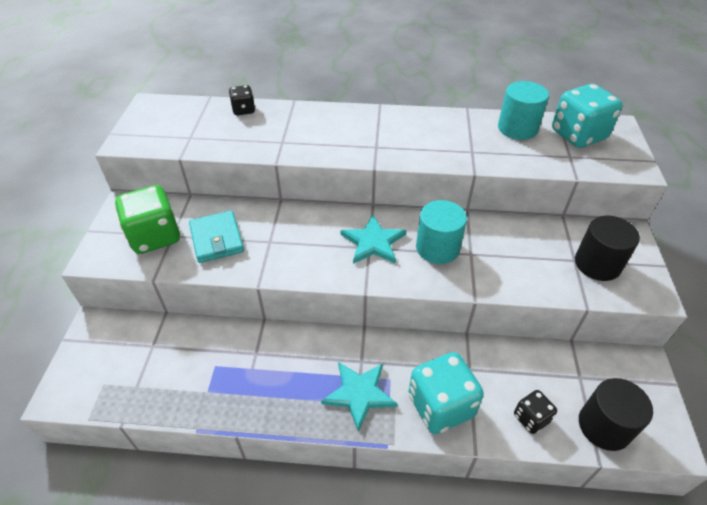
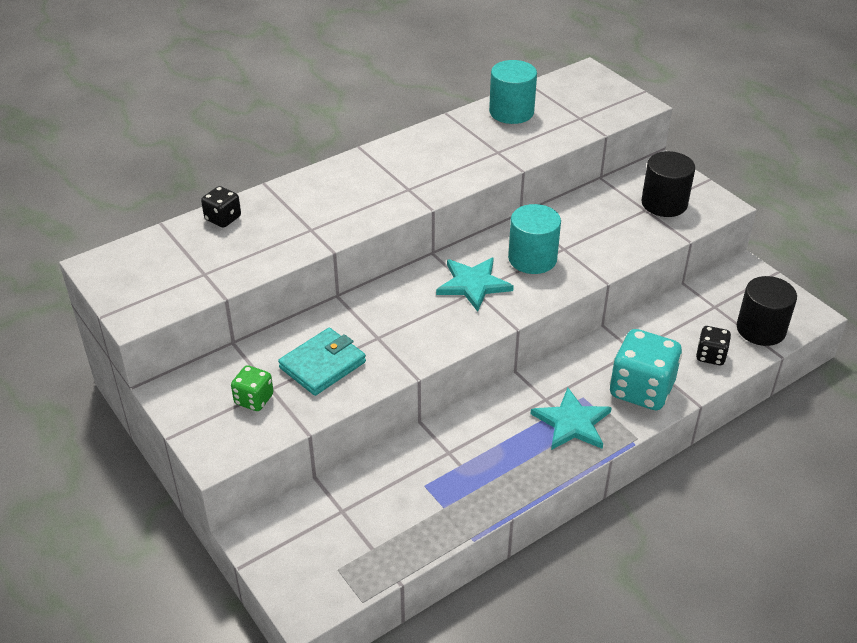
camera: 40 degrees left, 5 degrees down
green dice [115,185,180,254] -> green dice [231,365,274,411], size x0.52
turquoise wallet [189,210,244,263] -> turquoise wallet turned 75 degrees counterclockwise [278,328,366,396]
turquoise dice [552,84,623,148] -> none

